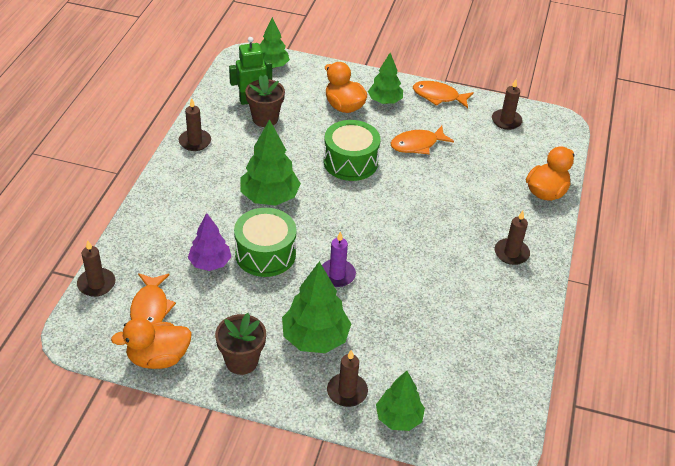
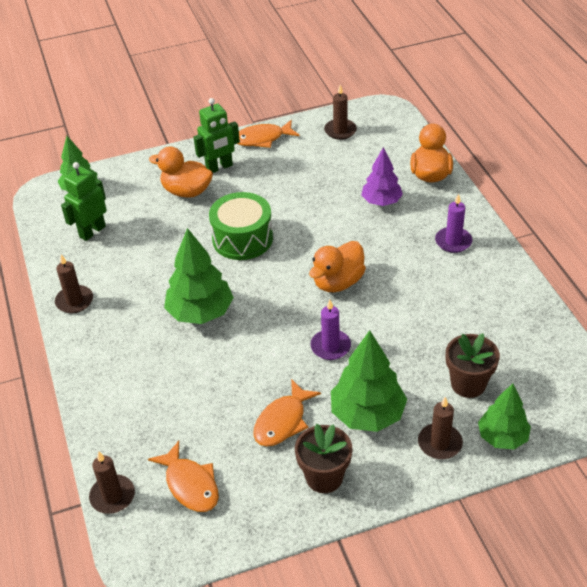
camera: 30 degrees left, 0 degrees up
orange duck [111,318,192,369] -> orange duck moved to [309,241,366,292]
purple tree [188,213,231,271] -> purple tree moved to [361,147,403,206]
green drum [234,208,297,277] -> none
brown flower pot [245,75,285,127] -> brown flower pot moved to [446,333,500,398]
green tree [368,53,403,104] -> green robot [194,98,240,173]
orange fish [390,126,454,154] -> orange fish moved to [253,379,321,447]
brown candle [495,211,530,265] -> purple candle [435,193,472,253]

